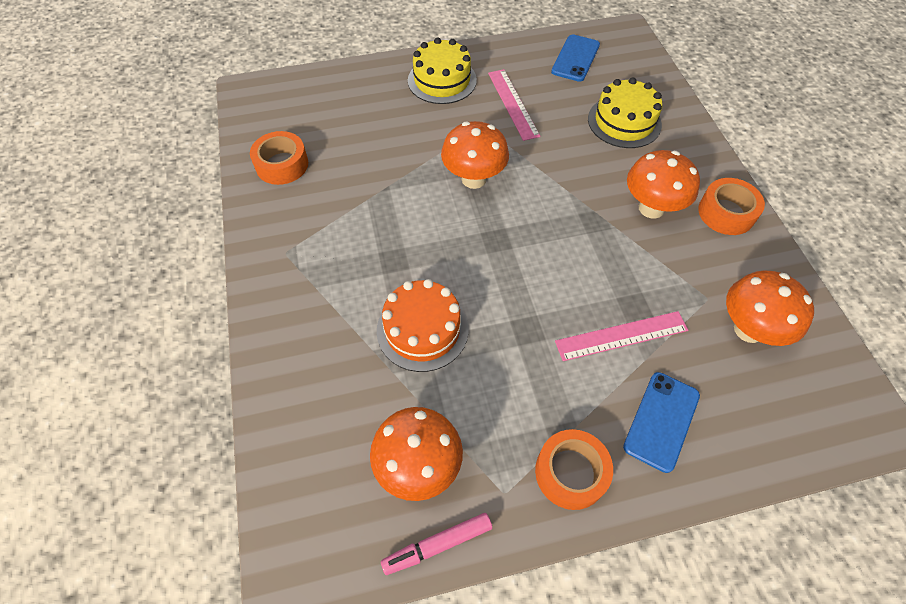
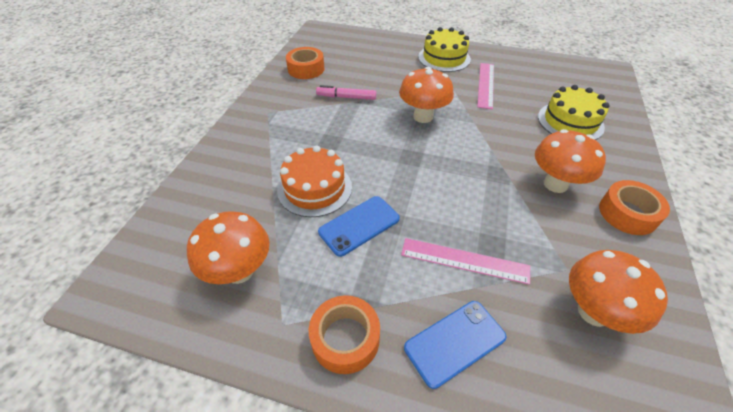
camera: 30 degrees right, 10 degrees down
pink marker [381,513,492,575] -> pink marker moved to [316,85,376,100]
blue phone [551,34,600,82] -> blue phone moved to [318,196,400,257]

